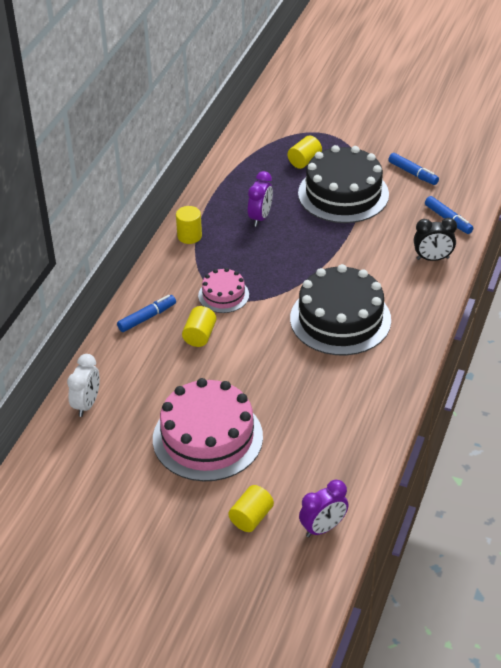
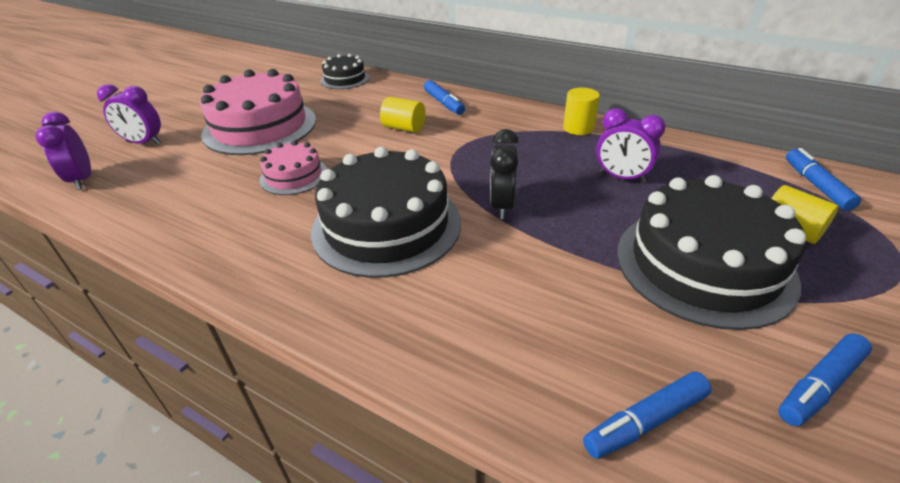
camera: 100 degrees right, 5 degrees down
white clock [67,354,100,417] -> black cake [320,54,370,89]
pink cake [198,268,249,313] -> pink cake moved to [259,141,327,195]
yellow cylinder [228,485,274,532] -> purple clock [97,84,161,145]
black clock [414,218,457,261] -> black clock moved to [490,129,519,219]
none -> blue marker [786,148,861,211]

